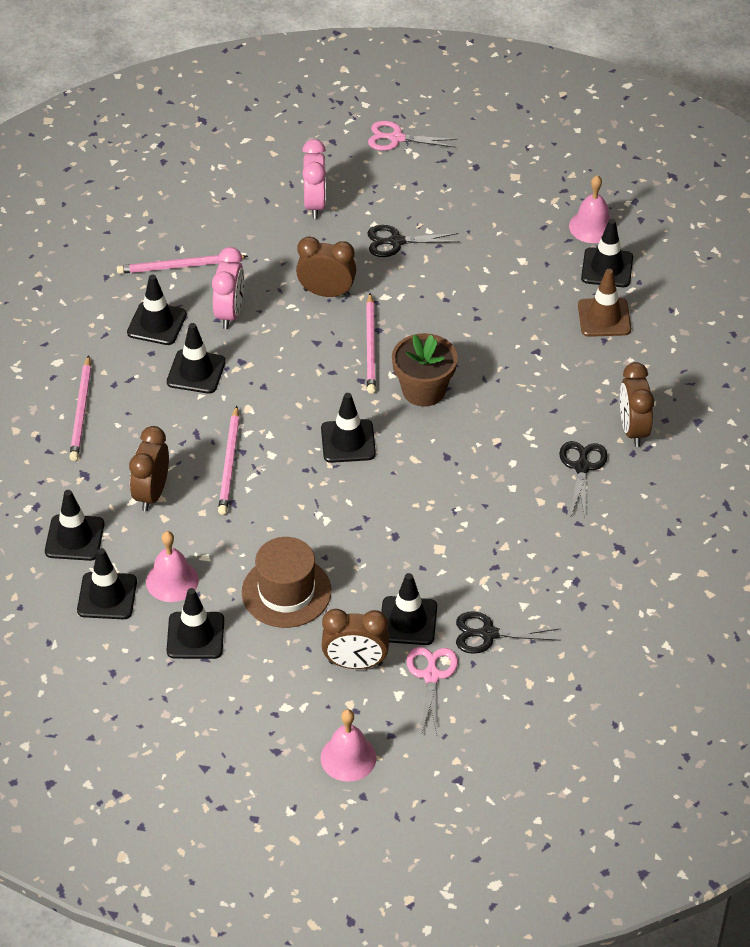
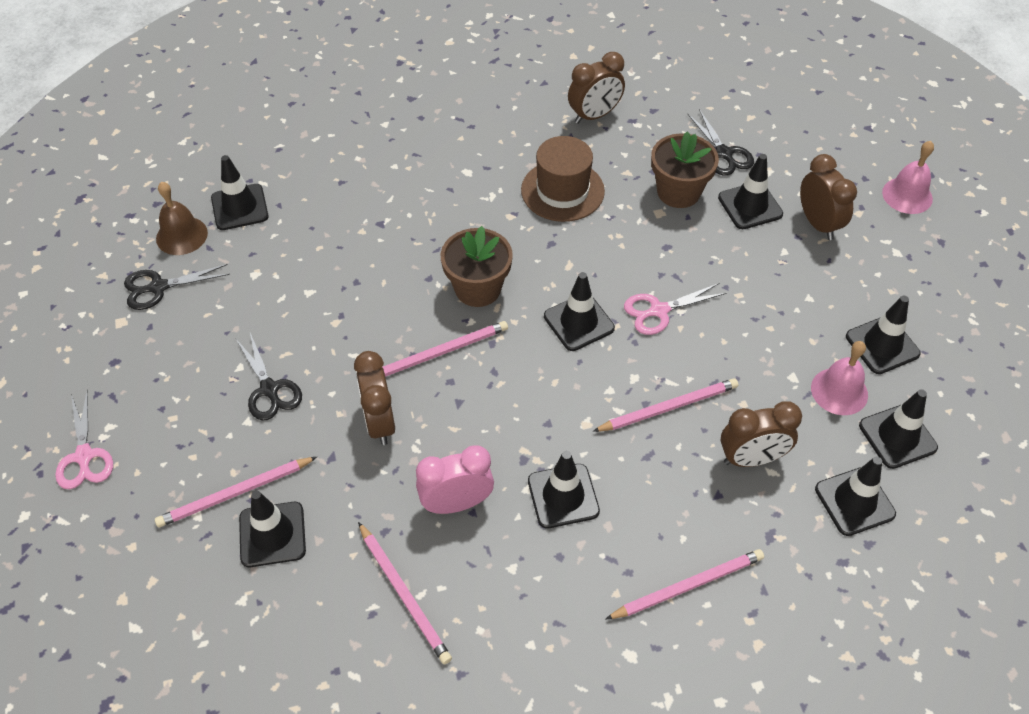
camera: 115 degrees left, 5 degrees up
black traffic cone [127,275,187,345] -> black traffic cone moved to [239,491,306,567]
brown hat [242,537,331,628] -> brown hat moved to [521,136,605,222]
pink clock [302,139,326,219] -> pink pencil [155,457,317,528]
pink scissors [406,647,458,735] -> pink scissors moved to [624,283,727,335]
black scissors [559,441,608,517] -> black scissors moved to [124,264,230,310]
pink bell [569,175,611,243] -> brown bell [156,182,208,255]
brown traffic cone [578,269,631,337] -> none
brown clock [620,362,654,447] -> brown clock moved to [568,52,625,124]
none -> brown flower pot [651,131,719,208]

